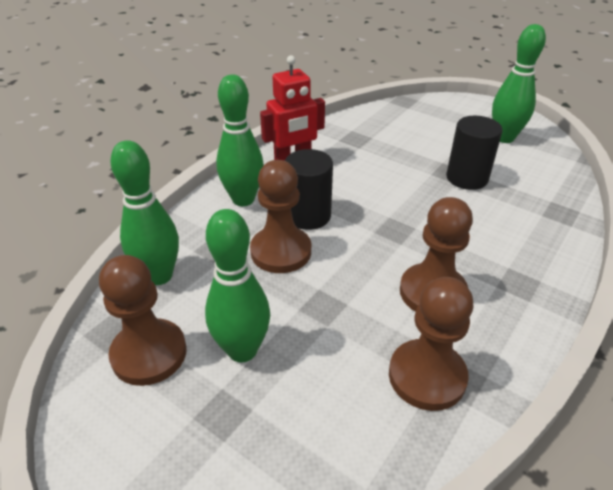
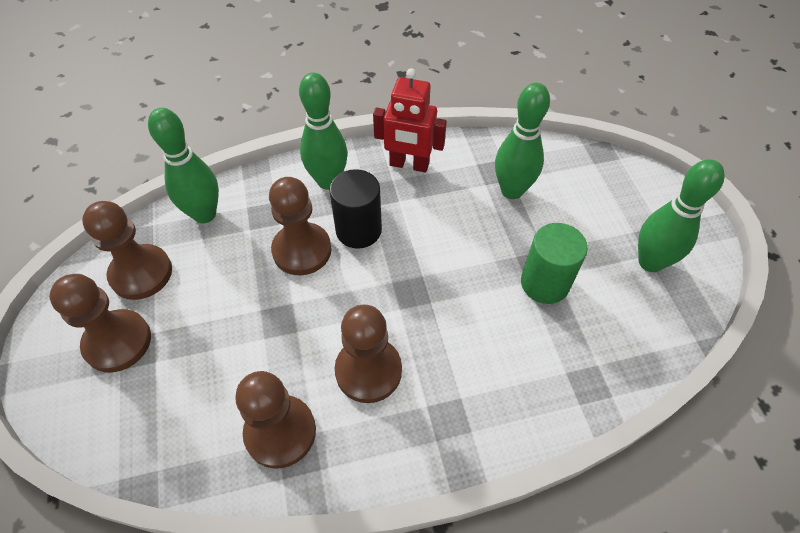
camera: 40 degrees right, 15 degrees up
green bowling pin [205,209,270,362] -> green bowling pin moved to [495,83,550,199]
black cylinder [446,116,503,190] -> green cylinder [521,223,588,304]
none -> brown pawn [49,274,151,372]

